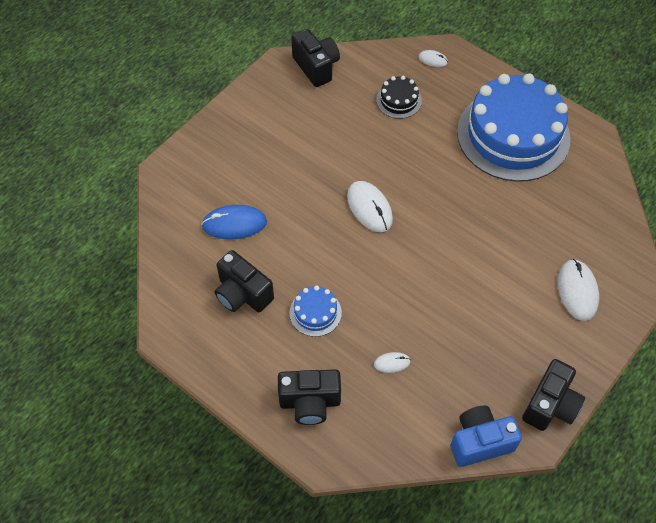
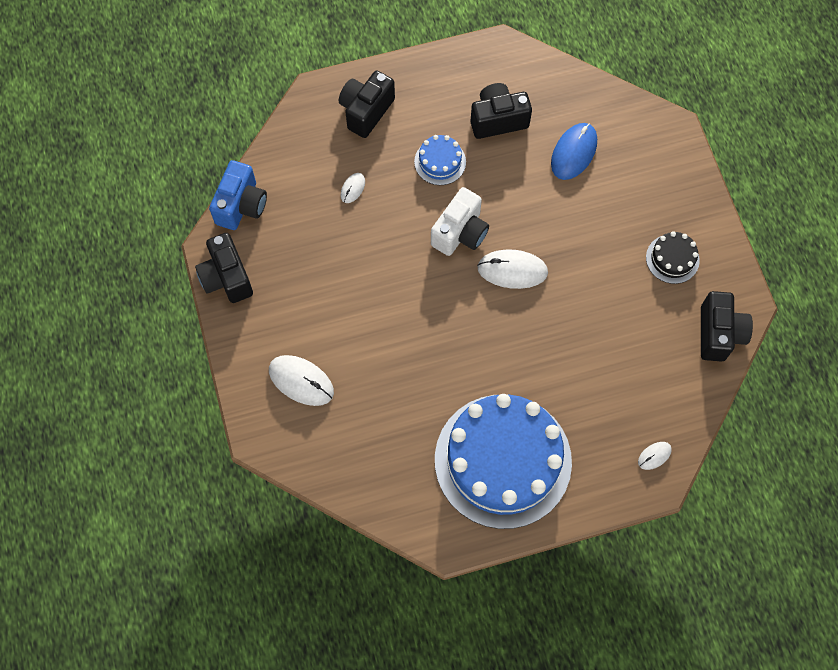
camera: 125 degrees right, 10 degrees up
black camera [291,29,340,87] -> black camera turned 90 degrees counterclockwise [701,291,753,362]
black cake [376,76,422,119] -> black cake moved to [646,231,700,284]
none -> white camera [431,187,489,256]

